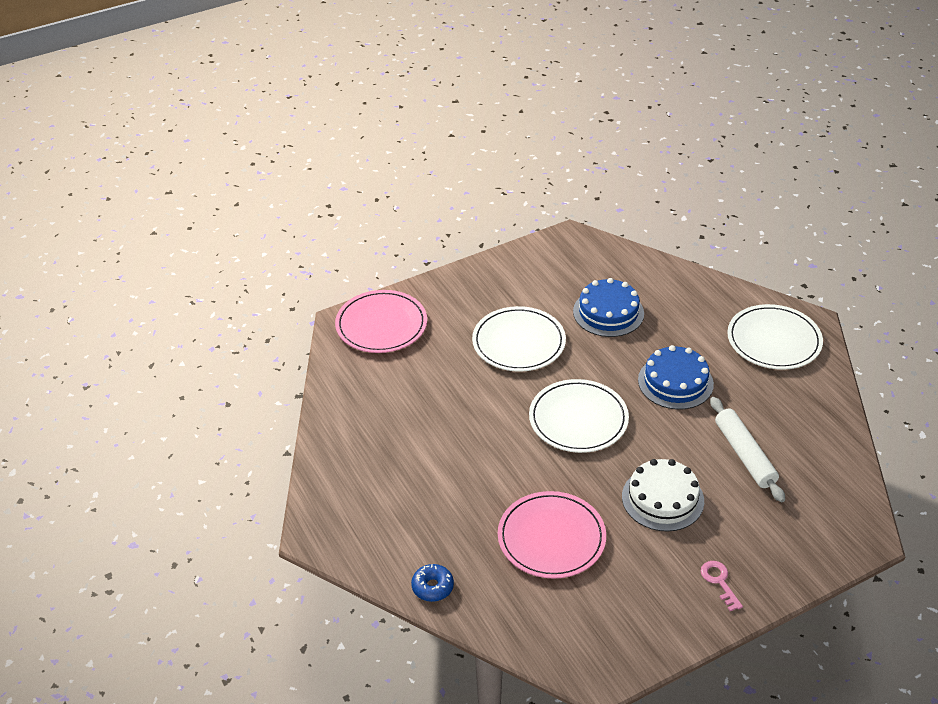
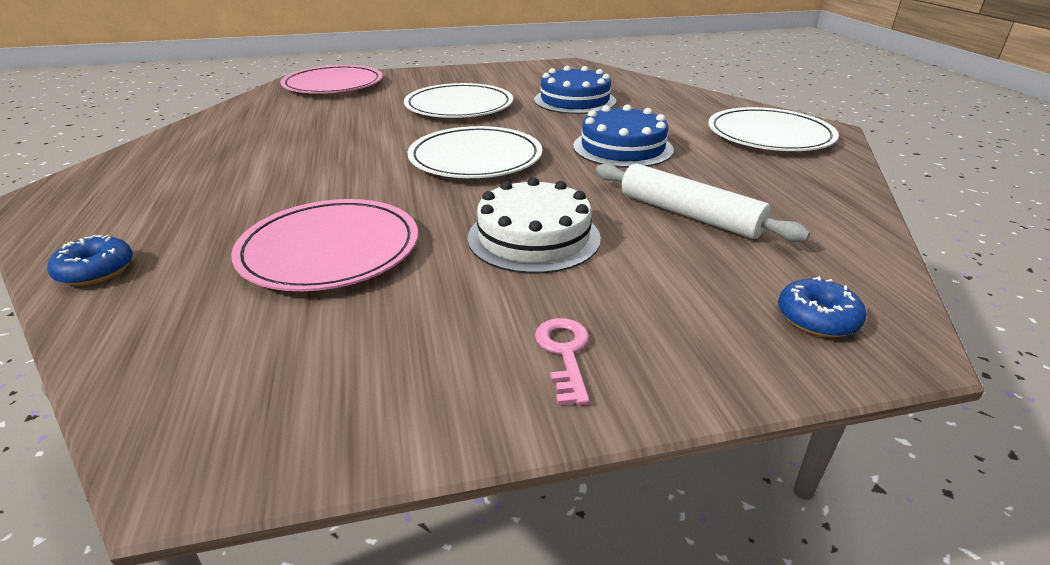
camera: 15 degrees right, 10 degrees down
white rolling pin [710,397,785,503] -> white rolling pin turned 45 degrees counterclockwise [596,163,810,242]
none -> blue donut [778,276,866,338]

